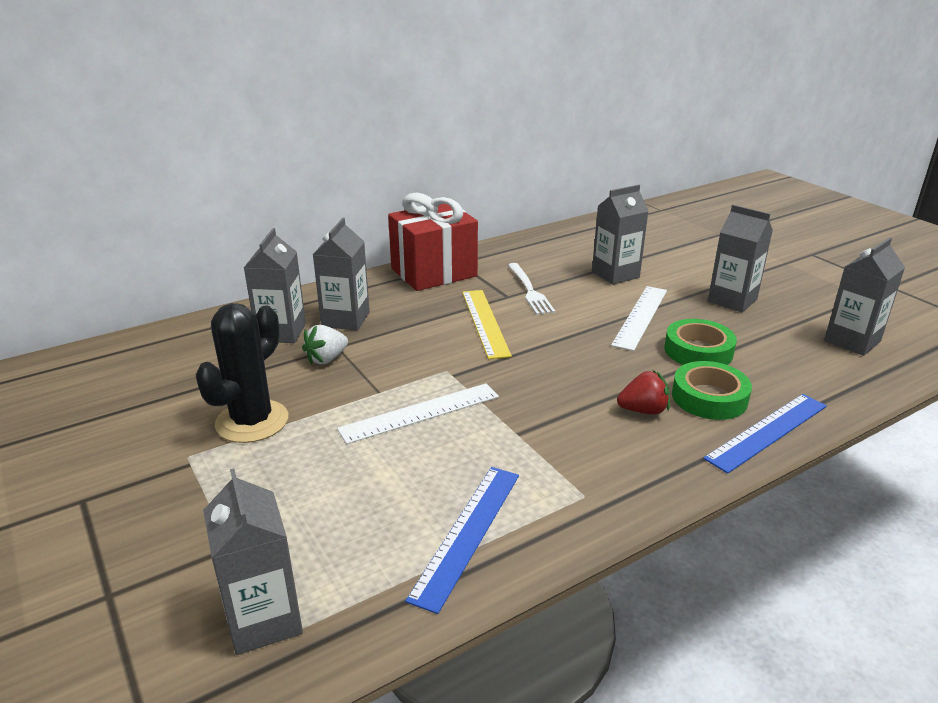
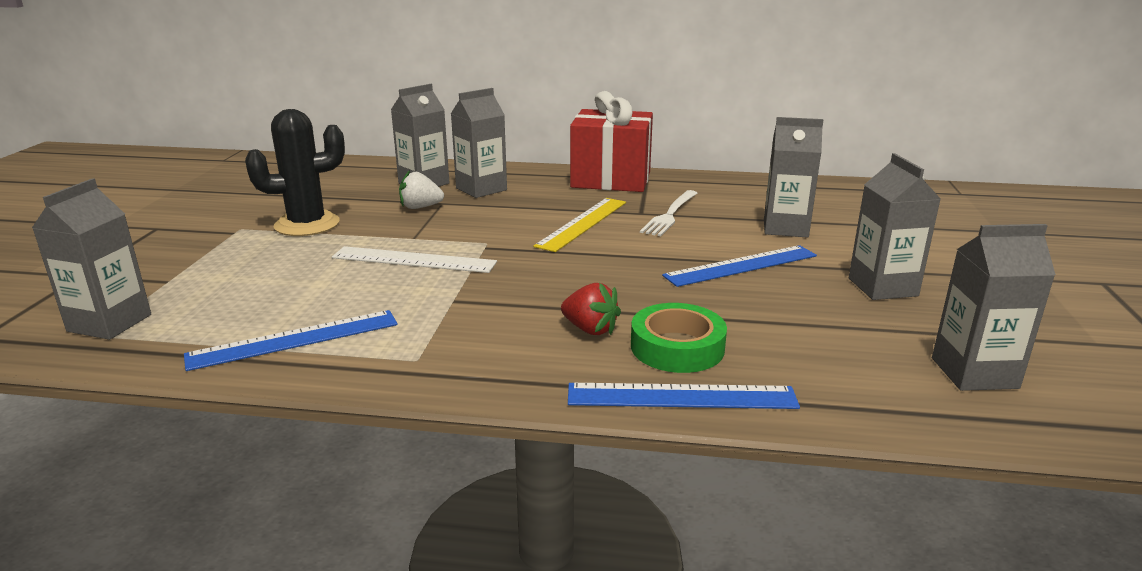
camera: 40 degrees right, 5 degrees down
white ruler [611,286,667,351] -> blue ruler [662,245,817,287]
green tape [664,319,737,365] -> none

